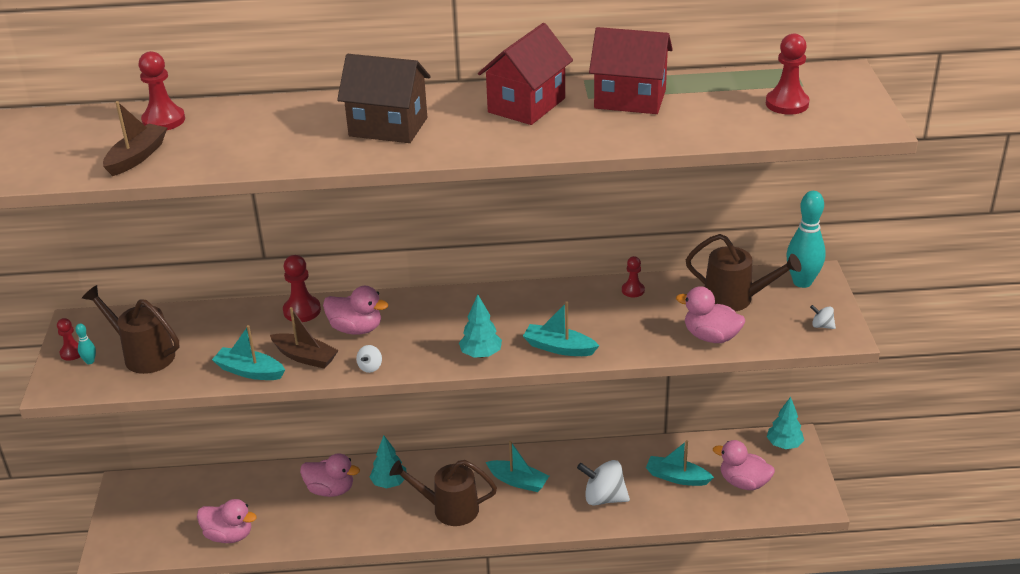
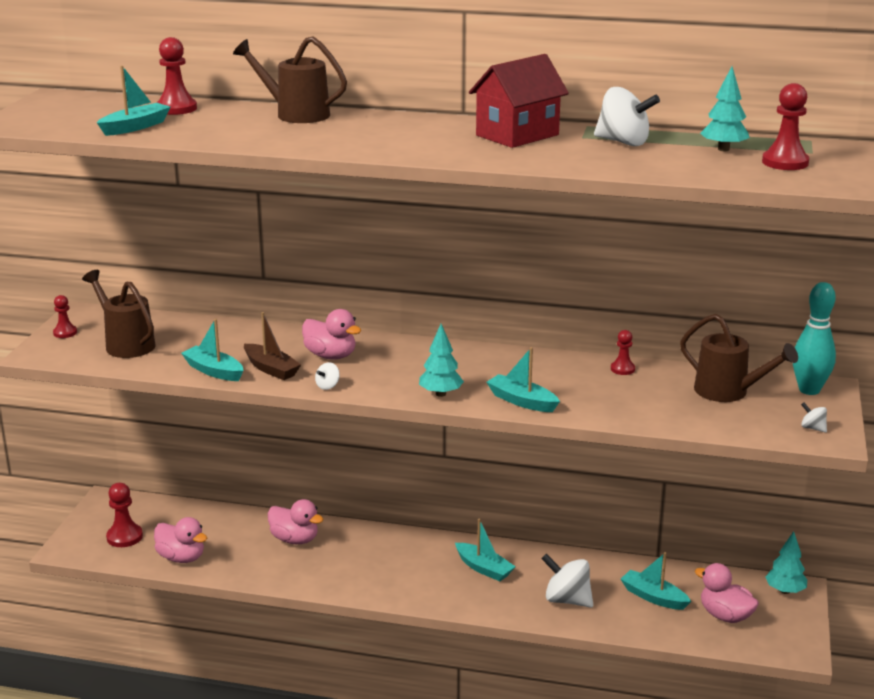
camera: 15 degrees right, 10 degrees down
turquoise bowling pin [75,324,96,364] -> none
brown boat [103,101,167,176] -> turquoise boat [97,65,171,136]
red pawn [283,255,321,322] -> red pawn moved to [106,483,143,547]
brown house [337,54,431,143] -> none
turquoise tree [370,436,407,488] -> turquoise tree moved to [700,66,750,151]
brown watering can [390,460,497,526] -> brown watering can moved to [233,36,347,123]
red house [589,27,673,114] -> white spinning top [594,87,660,146]
pink duck [676,286,745,343] -> none

